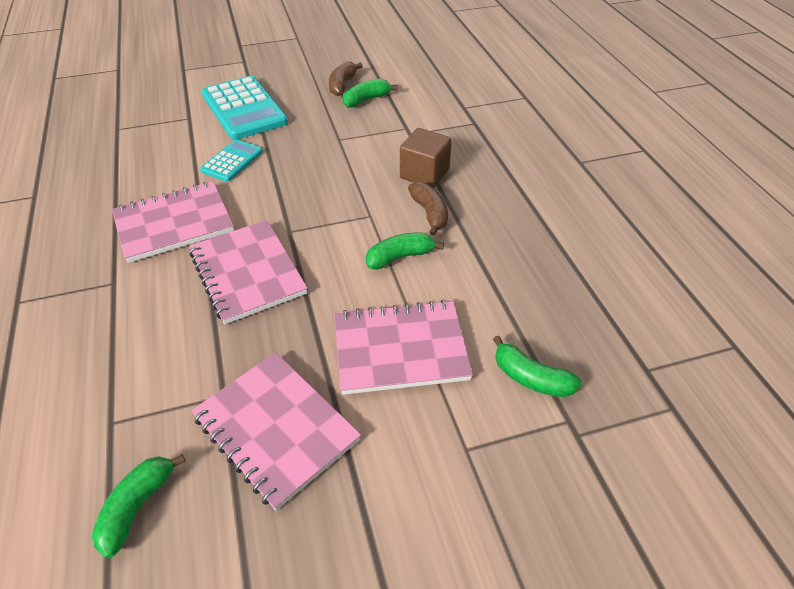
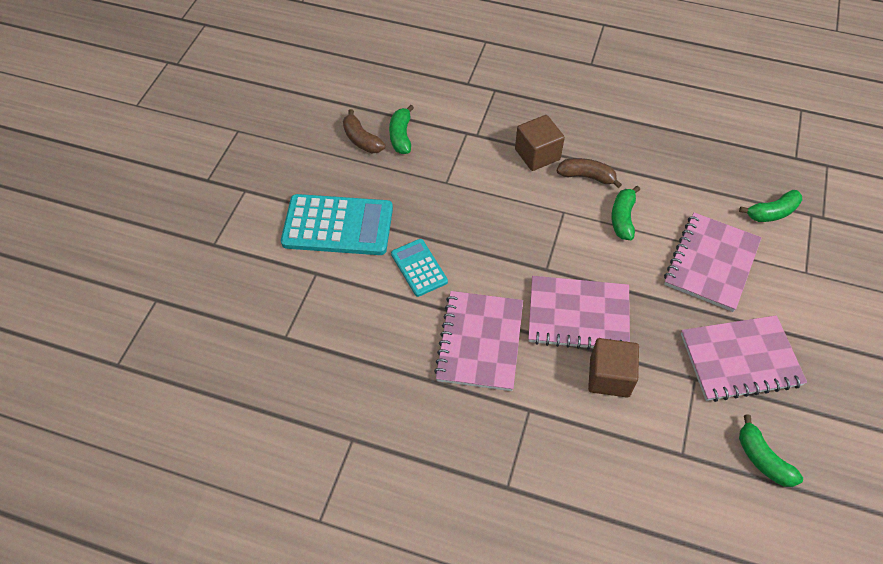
camera: 55 degrees left, 10 degrees up
none -> brown cube [588,338,639,398]

